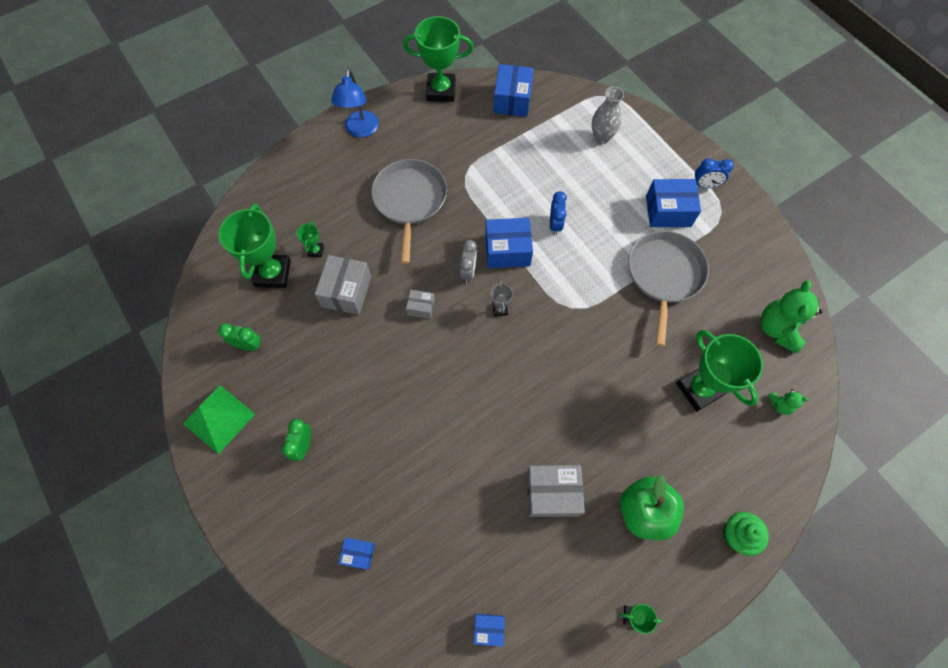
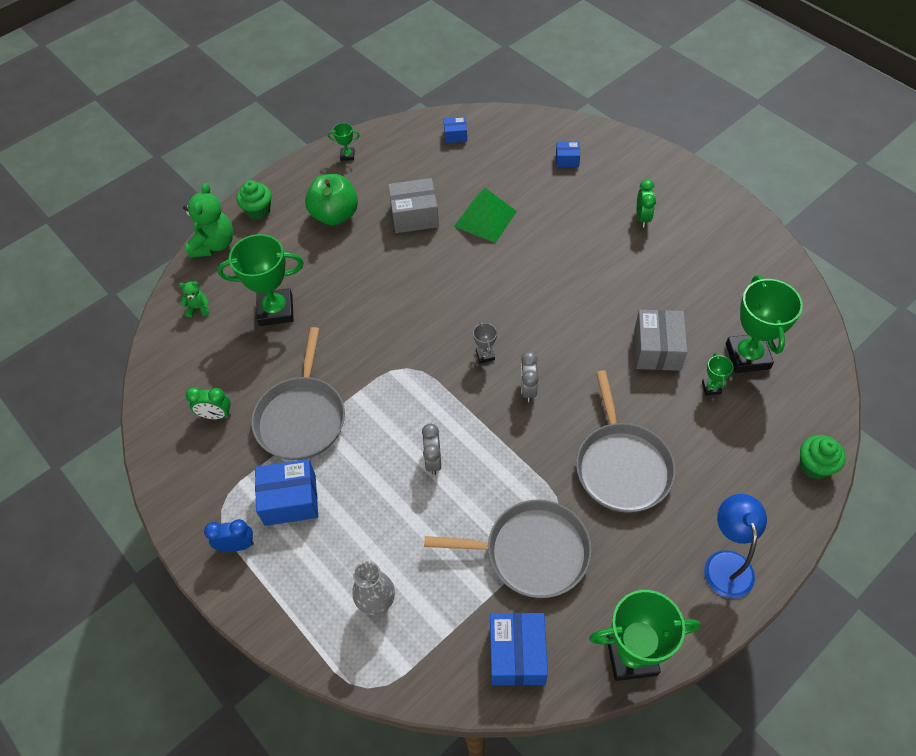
camera: 175 degrees right, 10 degrees down
green pyramid [183,385,255,454] -> green pyramid moved to [454,188,517,243]
green clock [218,323,262,351] -> green clock moved to [186,387,231,419]
grey box [406,290,435,319] -> none
blue box [485,218,533,268] -> none
blue clock [550,191,567,235] -> grey clock [422,424,441,475]
green trophy [676,330,763,411] -> green trophy turned 60 degrees counterclockwise [217,234,304,326]
green teddy bear [761,280,823,353] -> green teddy bear moved to [183,183,234,258]
none -> grey pan [424,499,592,598]
none -> green cupcake [800,435,846,479]

